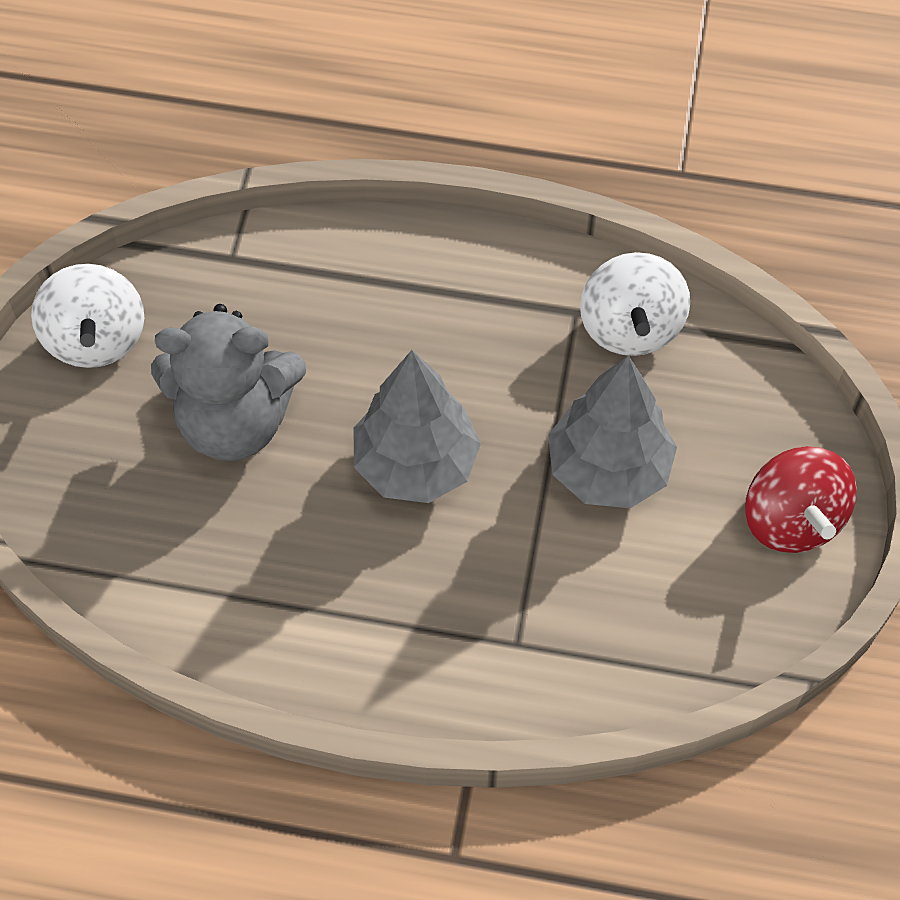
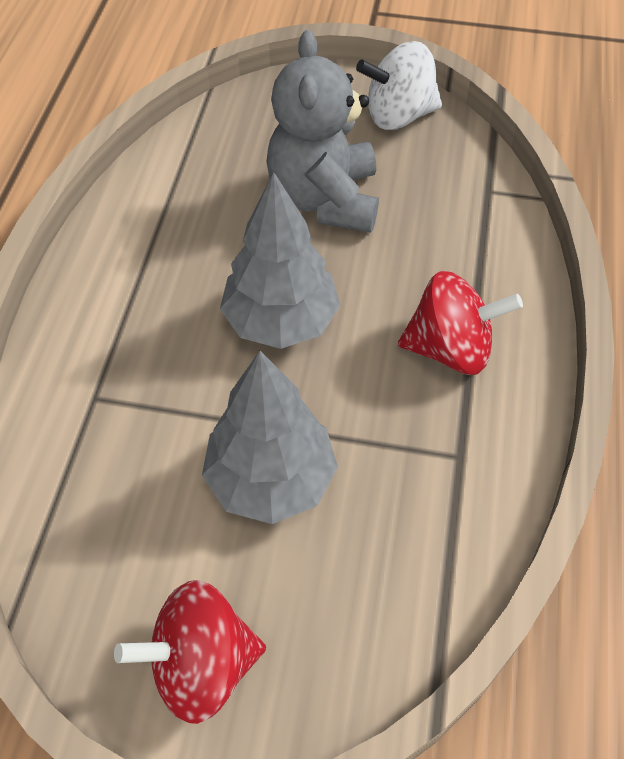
camera: 90 degrees right, 5 degrees down
white spinning top [580,252,690,356] -> none
none -> red spinning top [398,271,523,375]

